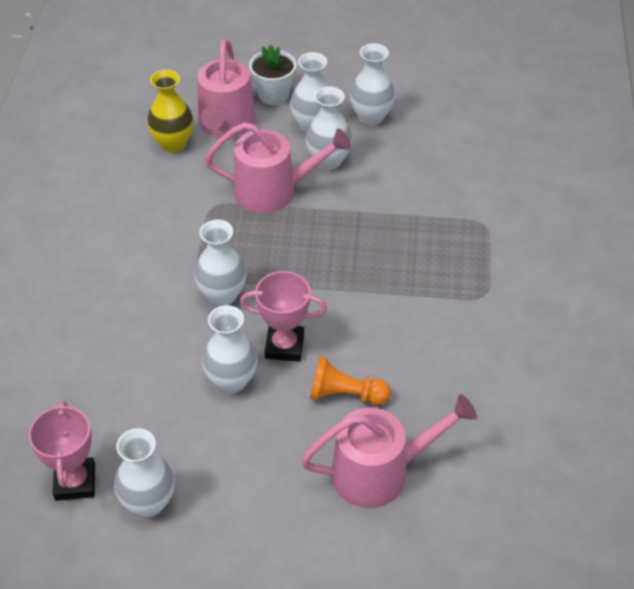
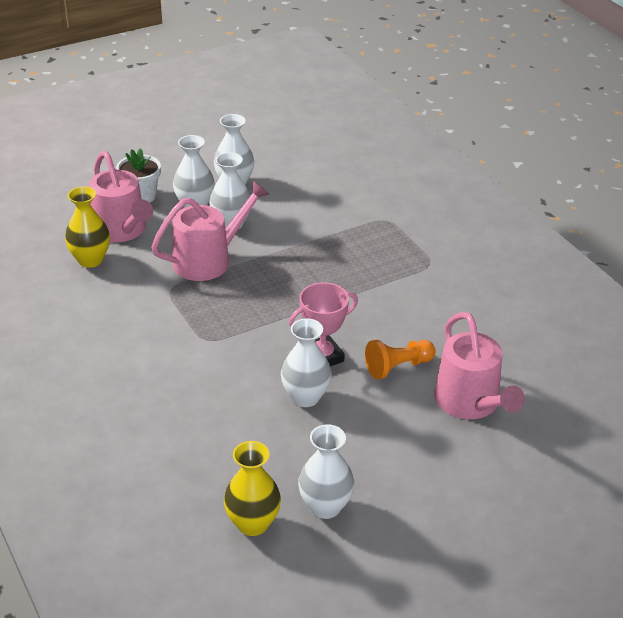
camera: 35 degrees left, 10 degrees down
pink trophy [29,401,95,501] -> yellow vase [224,441,281,536]
white vase [194,220,247,306] -> none
pink watering can [301,394,477,508] -> pink watering can turned 120 degrees clockwise [434,312,525,419]

